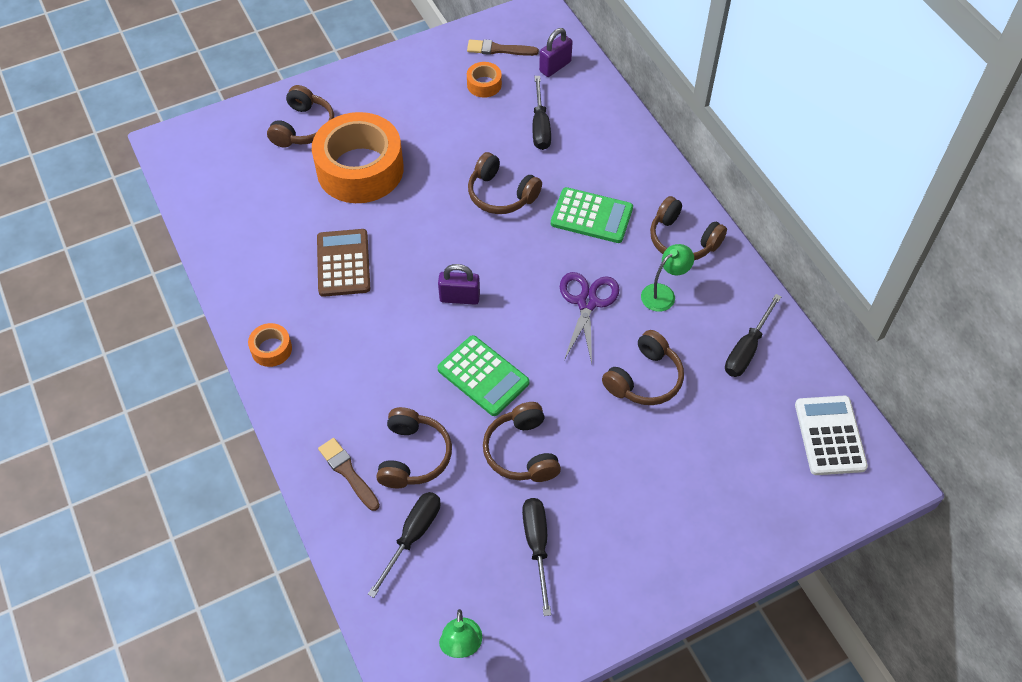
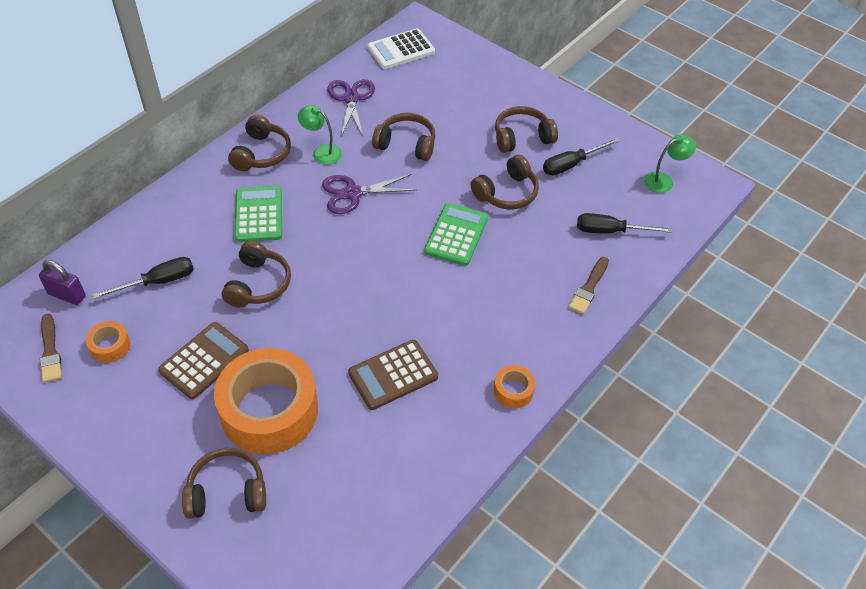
camera: 115 degrees left, 5 degrees down
brown headphones [376,407,452,488] -> brown headphones moved to [495,106,558,153]
purple padlock [438,264,480,305] -> none
black screwdriver [725,294,782,377] -> purple scissors [328,79,375,138]
none -> brown calculator [158,322,249,399]

